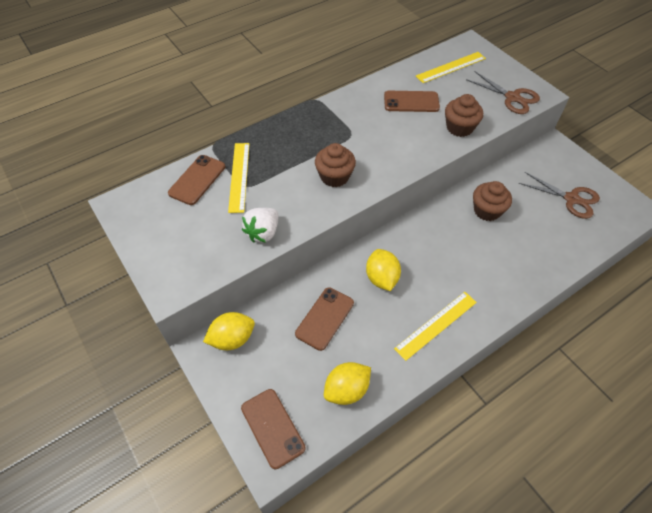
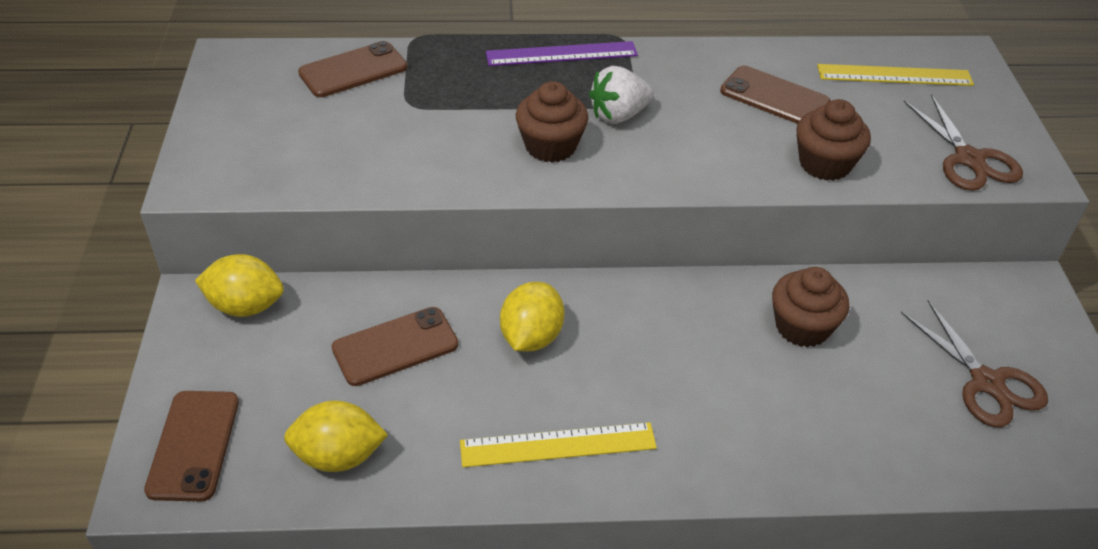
camera: 30 degrees right, 10 degrees down
yellow ruler [228,143,249,213] -> none
white strawberry [242,208,278,243] -> white strawberry moved to [589,66,654,124]
none -> purple ruler [486,41,638,66]

